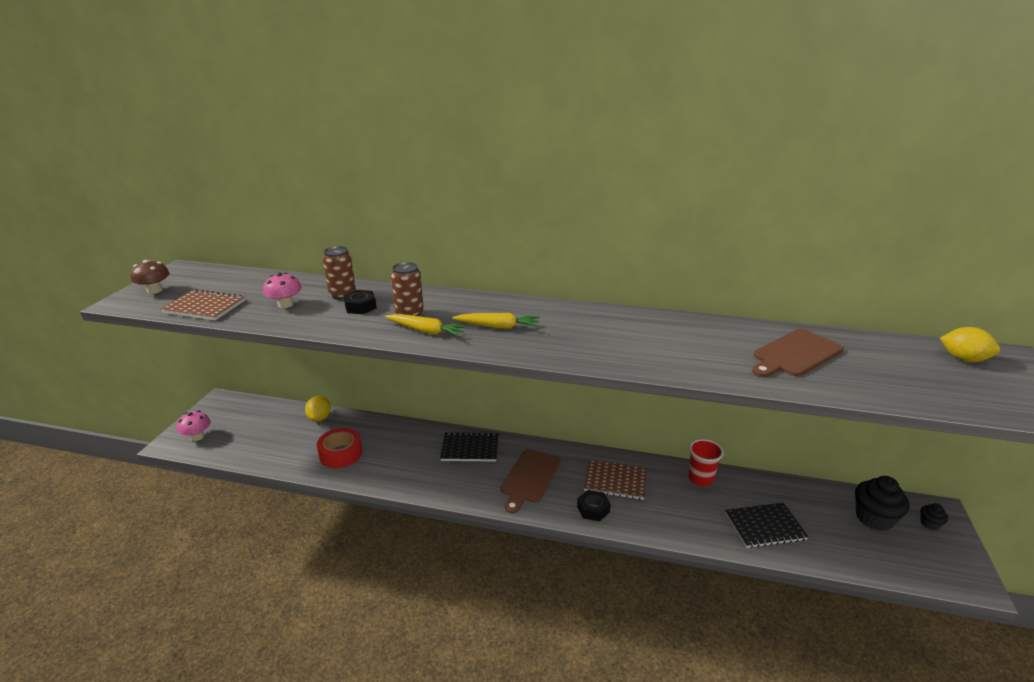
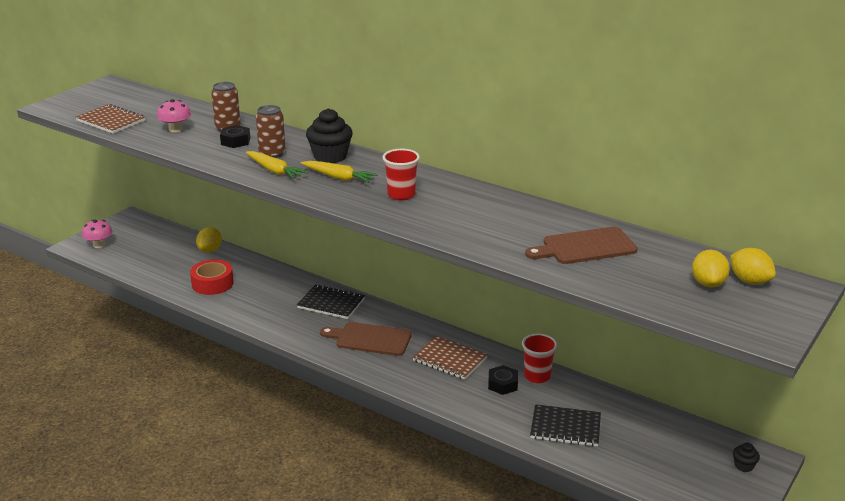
camera: 20 degrees right, 0 degrees up
brown mushroom [130,260,170,294] -> none
brown cutting board [501,449,561,514] -> brown cutting board turned 60 degrees clockwise [320,322,412,356]
black nut [577,490,611,521] -> black nut moved to [488,365,518,395]
black cupcake [855,476,910,531] -> black cupcake moved to [306,108,353,163]
none -> red cup [382,149,420,200]
none -> yellow lemon [692,250,730,288]

